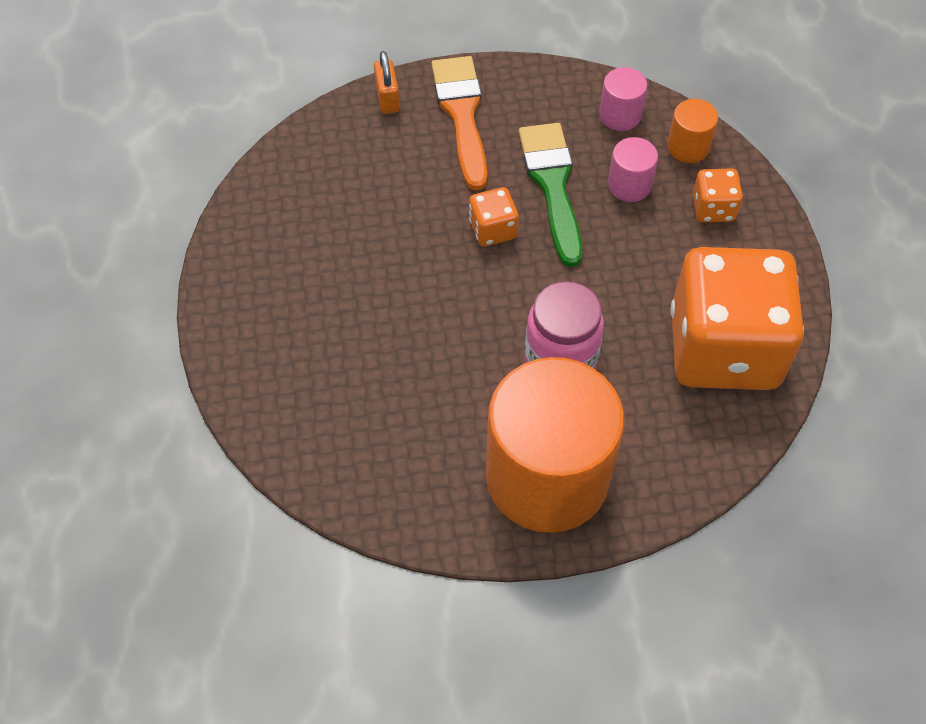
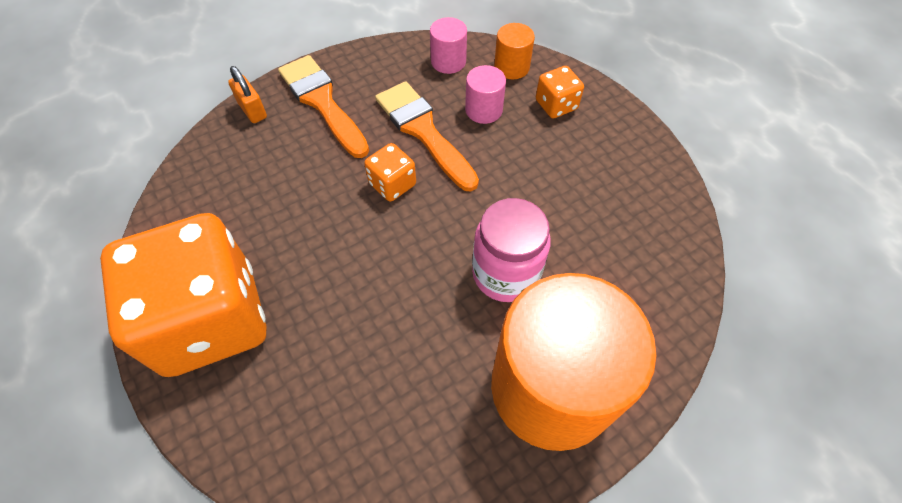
camera: 25 degrees left, 0 degrees up
green brush [519,123,582,267] -> orange brush [375,81,479,192]
orange dice [671,247,804,390] -> orange dice moved to [100,213,266,377]

